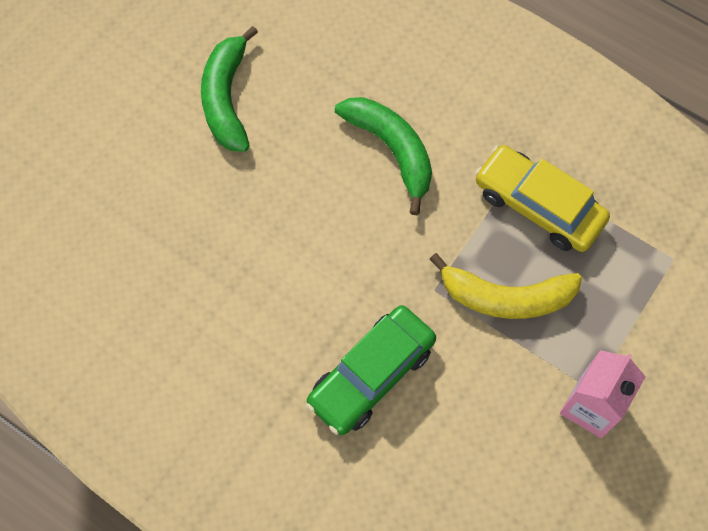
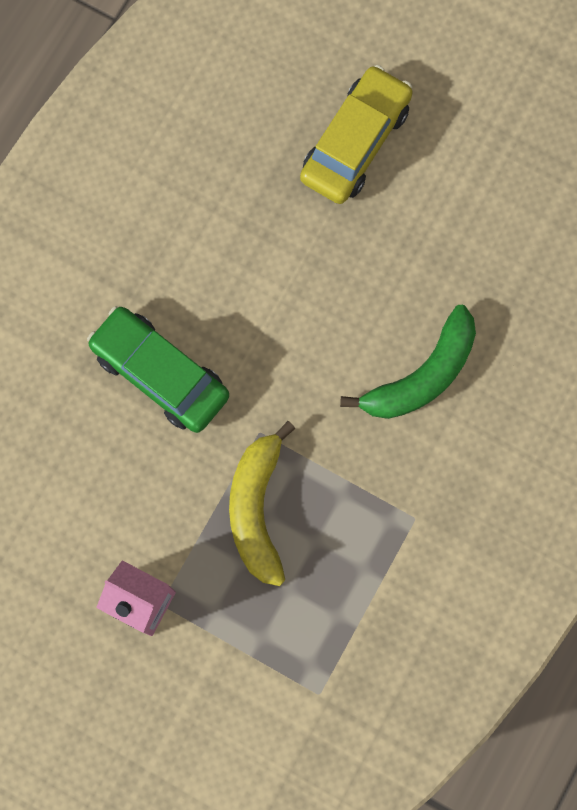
camera: 85 degrees right, 10 degrees up
green banana [201,26,258,152] -> none
yellow car [475,145,610,252] -> yellow car moved to [300,65,413,204]

